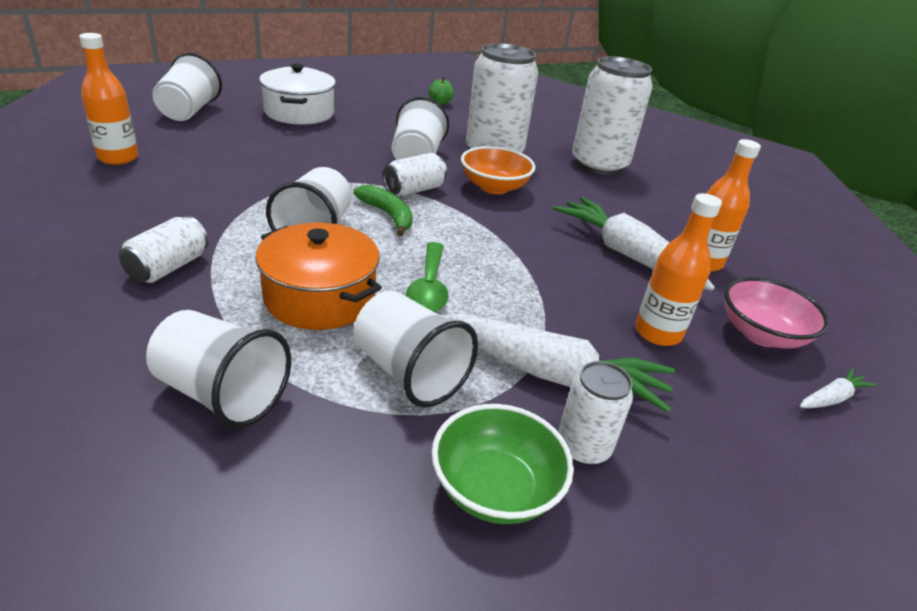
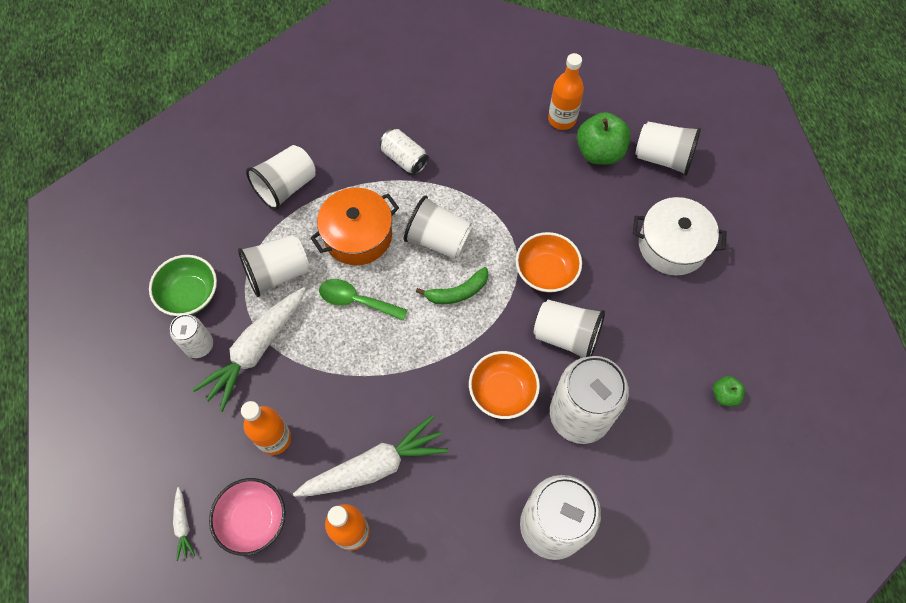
camera: 110 degrees right, 30 degrees up
white can [383,153,447,196] -> none
none -> orange bowl [516,232,582,293]
none -> green apple [577,112,631,165]

